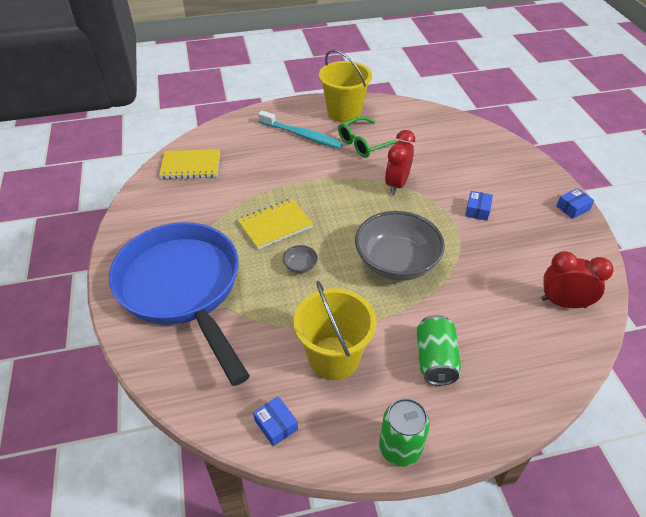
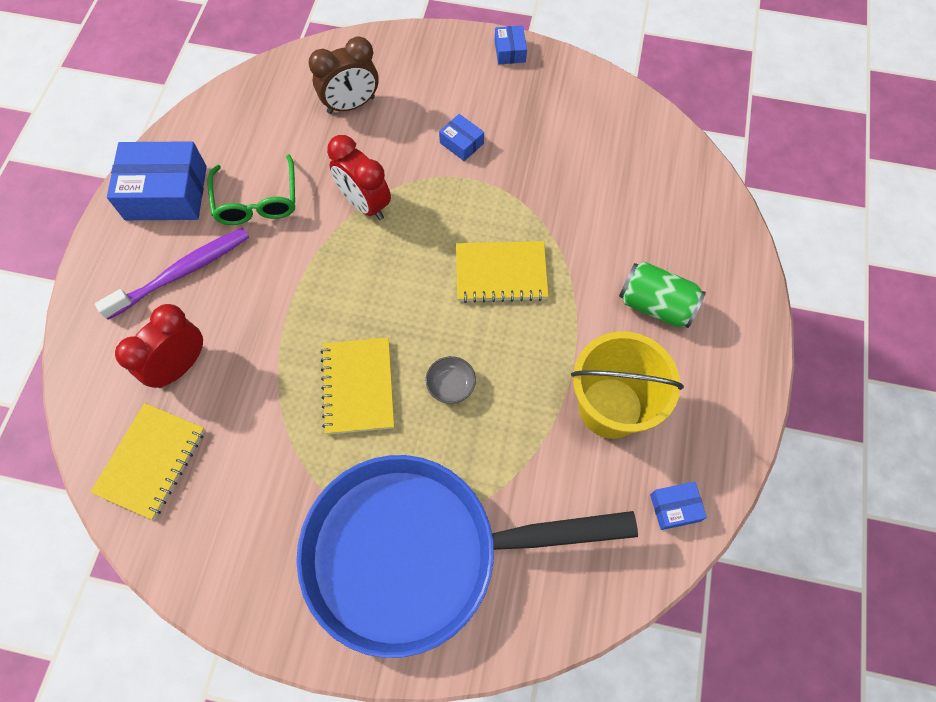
camera: 65 degrees left, 20 degrees up
turquoise toothbrush [258,111,343,149] -> purple toothbrush [95,228,249,320]
yellow bucket [319,50,372,122] -> blue box [107,141,207,220]
grey bowl [355,211,445,281] -> yellow notebook [456,241,549,303]
green can [379,398,430,467] -> none
red clock [541,251,613,308] -> red clock moved to [115,304,203,388]
none -> brown clock [309,36,379,114]

